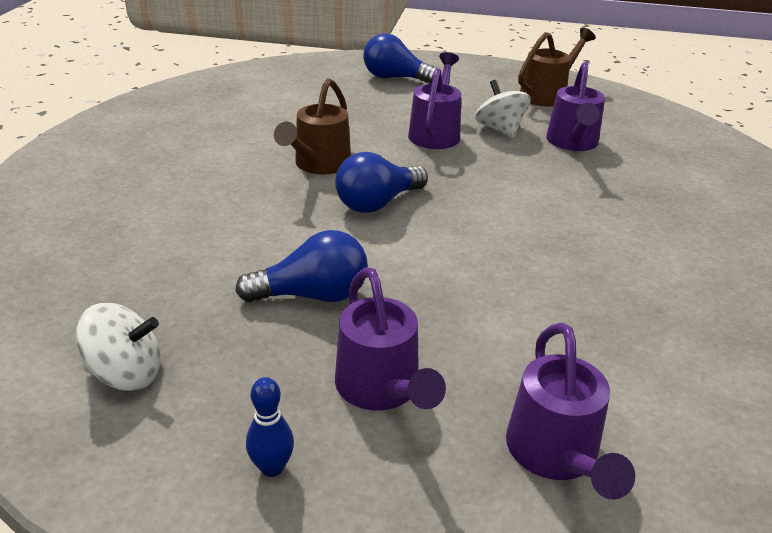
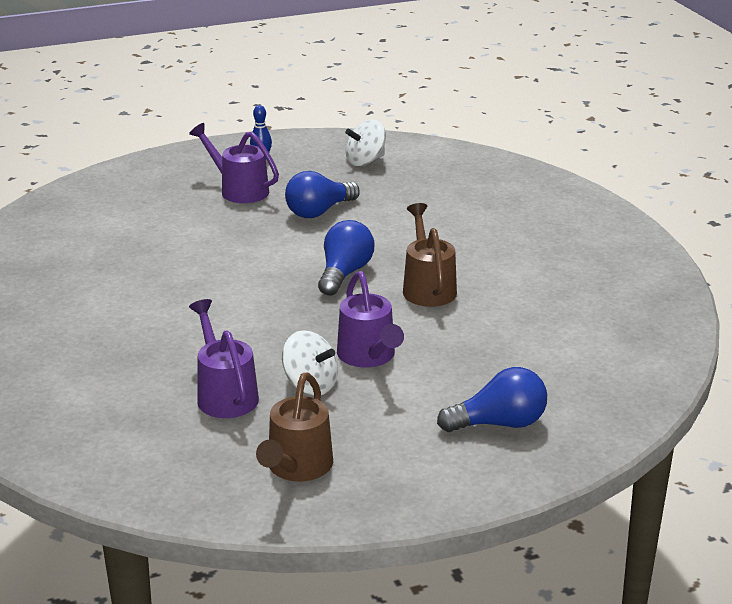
camera: 150 degrees right, 5 degrees down
purple watering can [506,323,635,500] -> none

